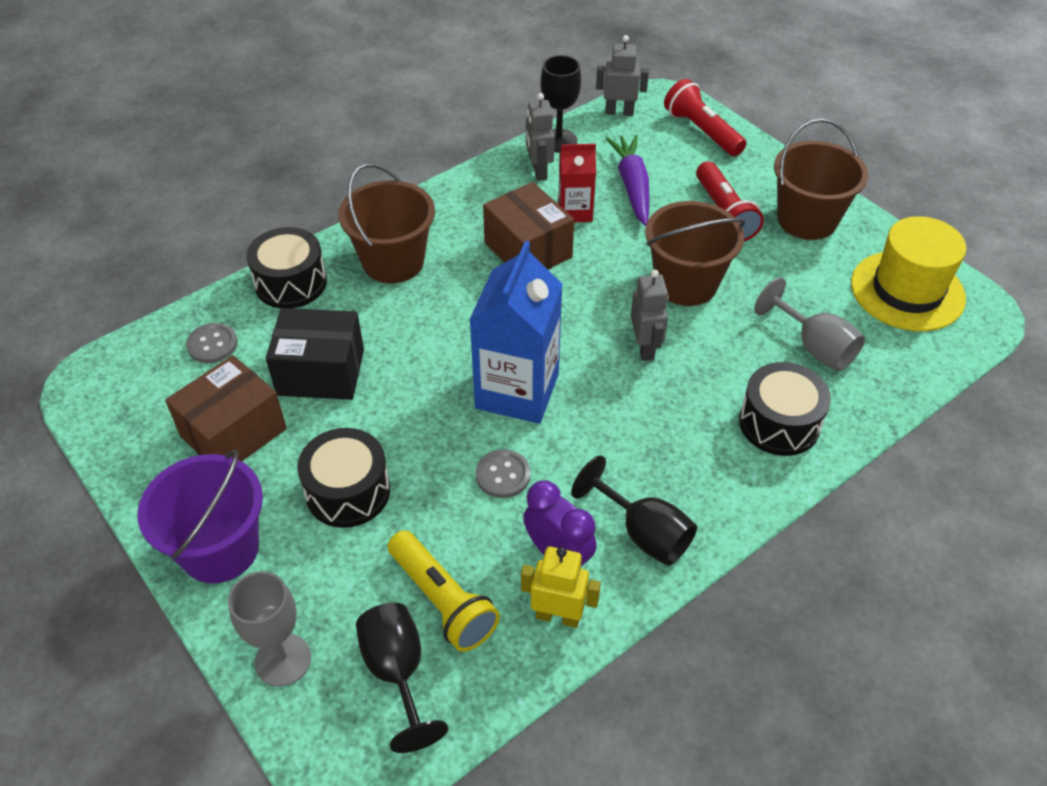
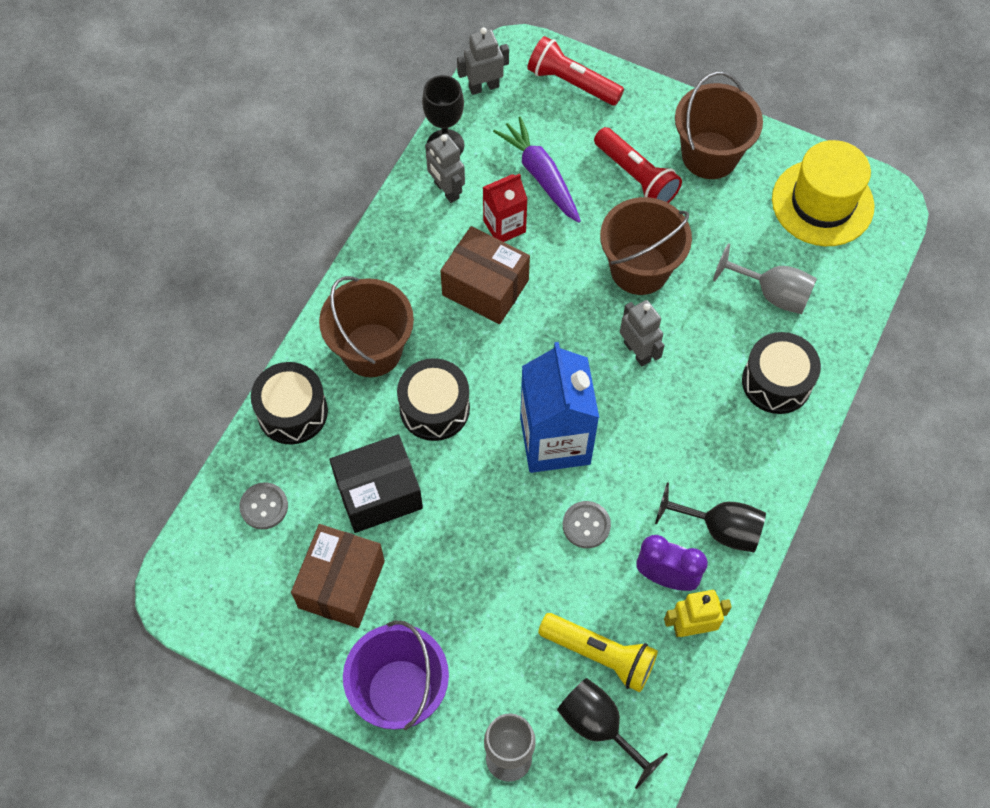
camera: 25 degrees left, 15 degrees up
black drum [297,428,390,528] -> black drum moved to [397,358,470,441]

